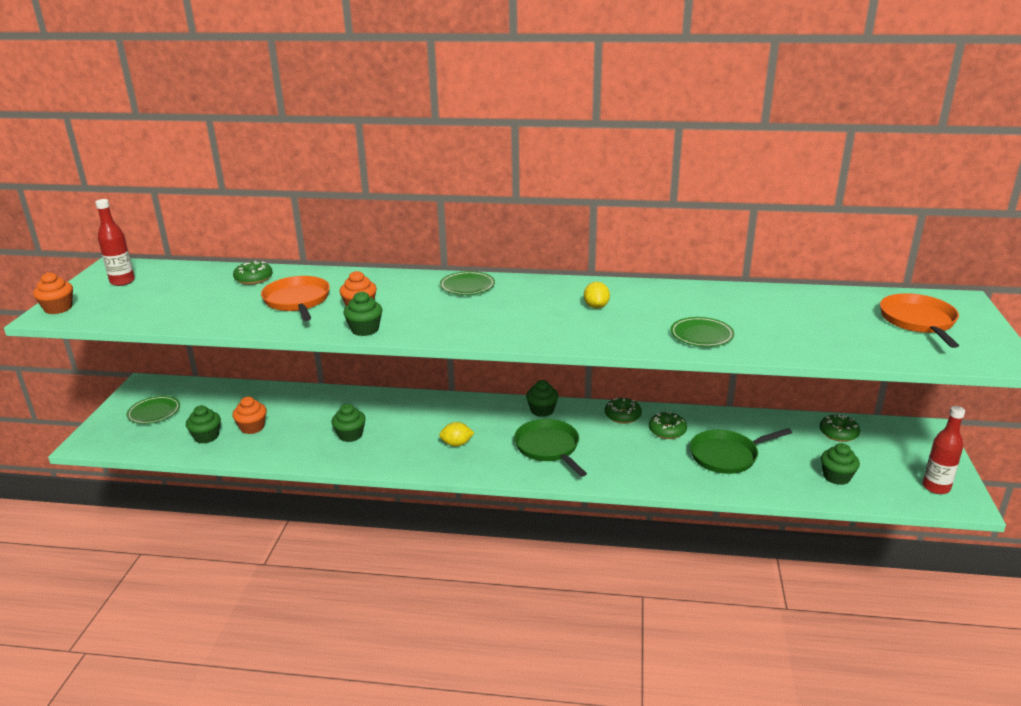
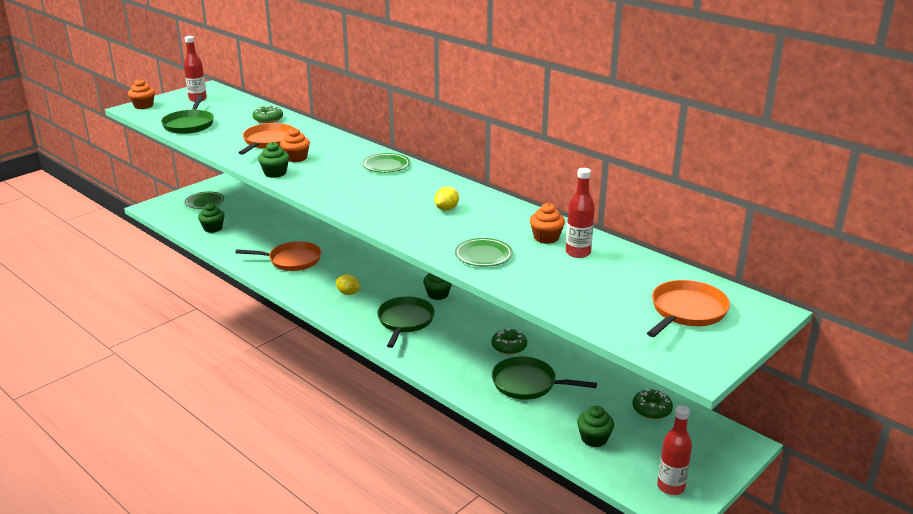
camera: 35 degrees right, 0 degrees up
orange cupcake [232,397,267,434] -> orange cupcake moved to [530,203,565,244]
green cupcake [332,404,366,442] -> orange pan [235,241,321,271]
green donut [605,398,642,424] -> none
none -> green pan [161,95,214,134]
none -> red bottle [566,168,595,258]

